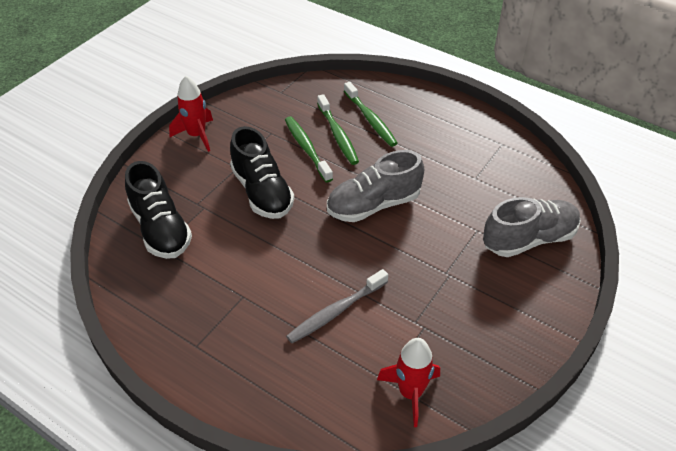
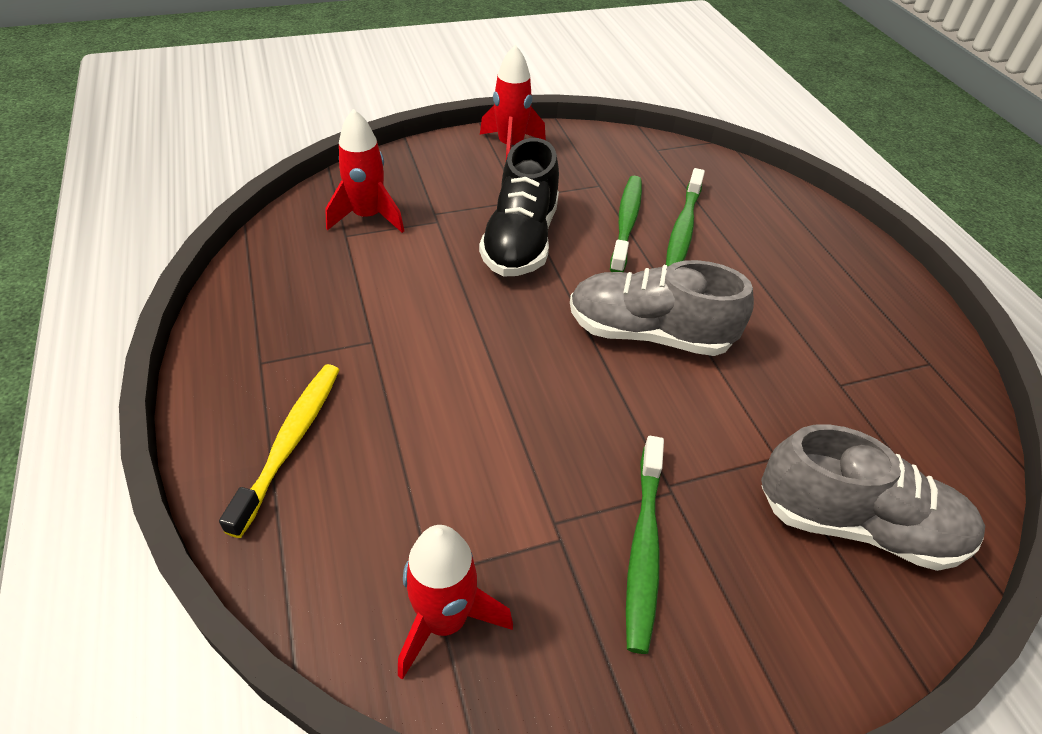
camera: 35 degrees right, 0 degrees up
black shoe [125,161,192,259] -> red rocket [325,109,404,233]
grey toothbrush [286,269,388,343] -> none
green toothbrush [344,82,398,147] -> green toothbrush moved to [626,436,664,654]
none -> yellow toothbrush [219,364,339,538]

